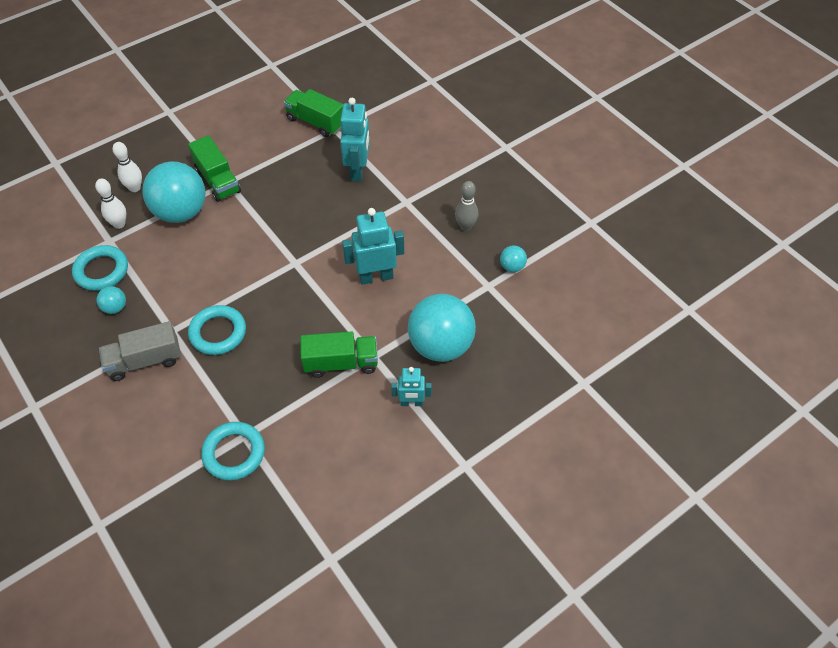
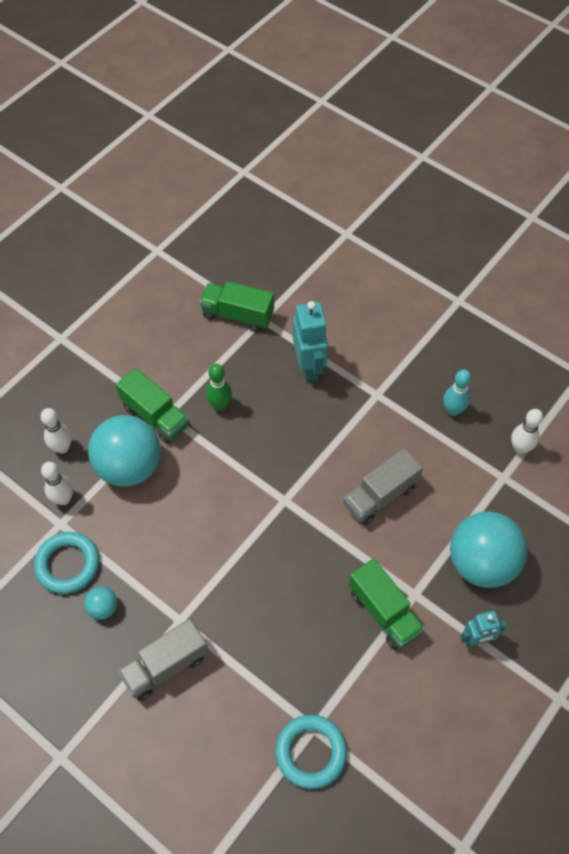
camera: 15 degrees left, 5 degrees up
turquoise ring [188,305,246,355] -> none
green truck [300,331,378,378] -> green truck turned 75 degrees clockwise [348,558,425,650]
turquoise robot [342,208,404,285] -> grey truck [344,448,423,526]
grey bowling pin [455,181,478,231] -> turquoise bowling pin [443,369,471,416]
turquoise ball [500,245,527,272] -> white bowling pin [511,409,543,454]
none -> green bowling pin [206,364,232,411]

